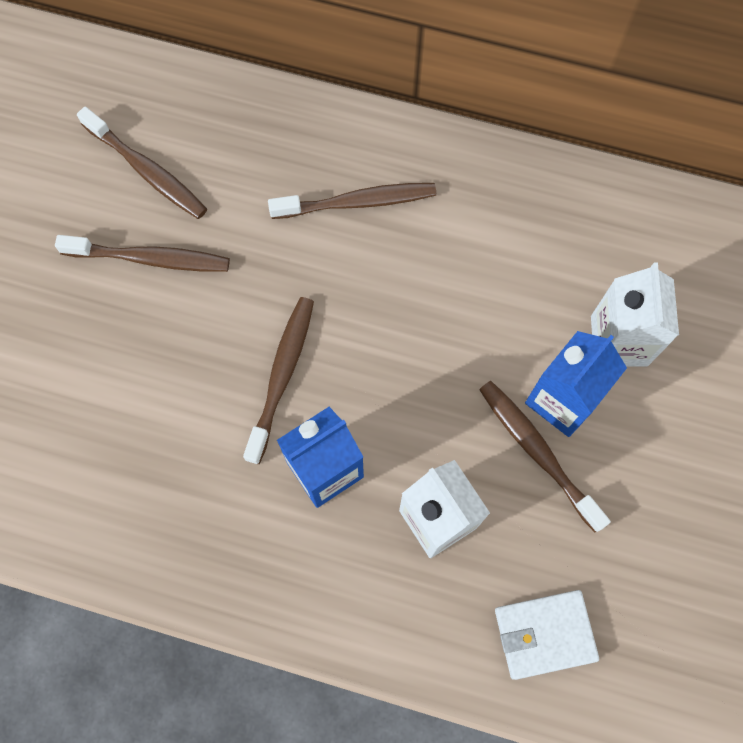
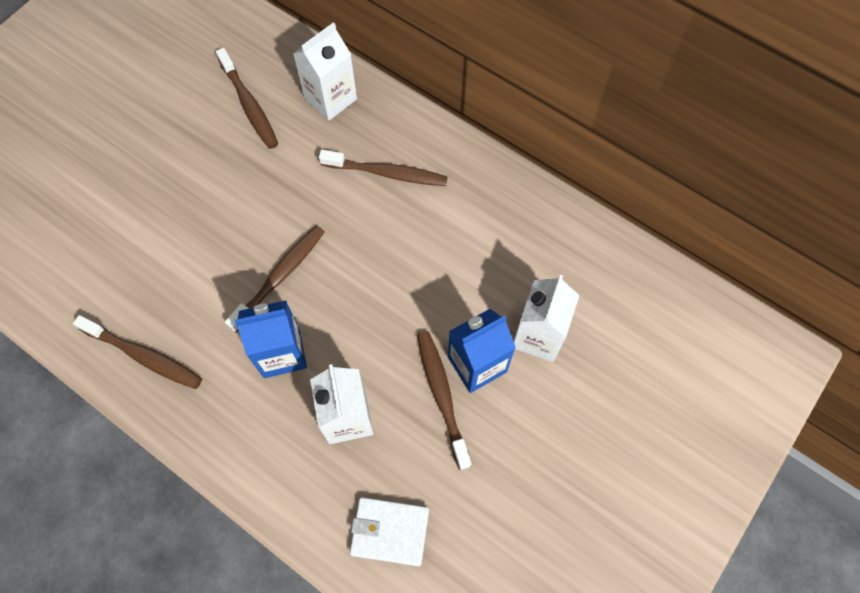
camera: 20 degrees right, 5 degrees down
brown toothbrush [55,235,230,272] -> brown toothbrush moved to [73,315,202,389]
none -> white carton [293,22,357,121]

